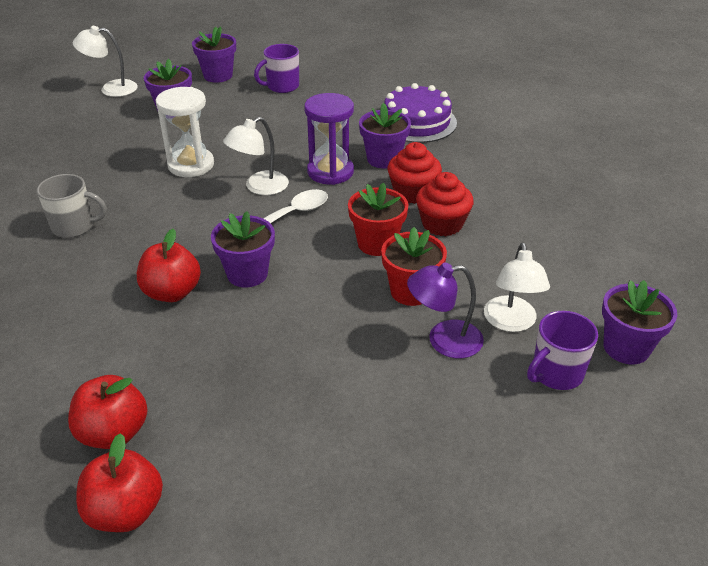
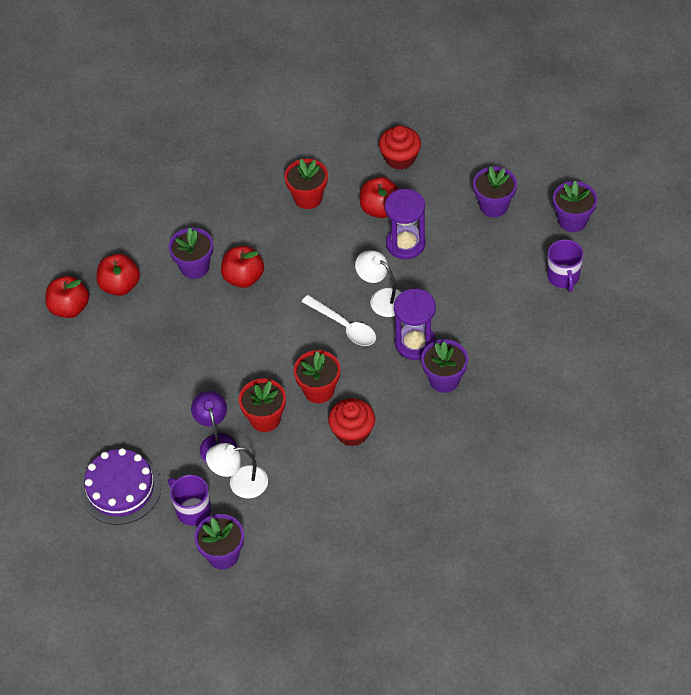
camera: 85 degrees right, 15 degrees up
grey mug [37,174,107,238] -> red flower pot [284,159,328,209]
white lamp [73,26,138,97] -> none
white hourglass [156,87,214,177] -> purple hourglass [385,189,425,259]
purple flower pot [211,211,275,287] -> purple flower pot moved to [169,228,213,279]
purple mug [254,44,299,93] -> purple mug turned 150 degrees counterclockwise [547,239,583,292]
purple cake [384,83,457,143] -> purple cake moved to [80,448,161,525]
red cupcake [388,142,442,204] -> red cupcake moved to [379,125,421,170]
none -> red apple [360,177,398,218]

